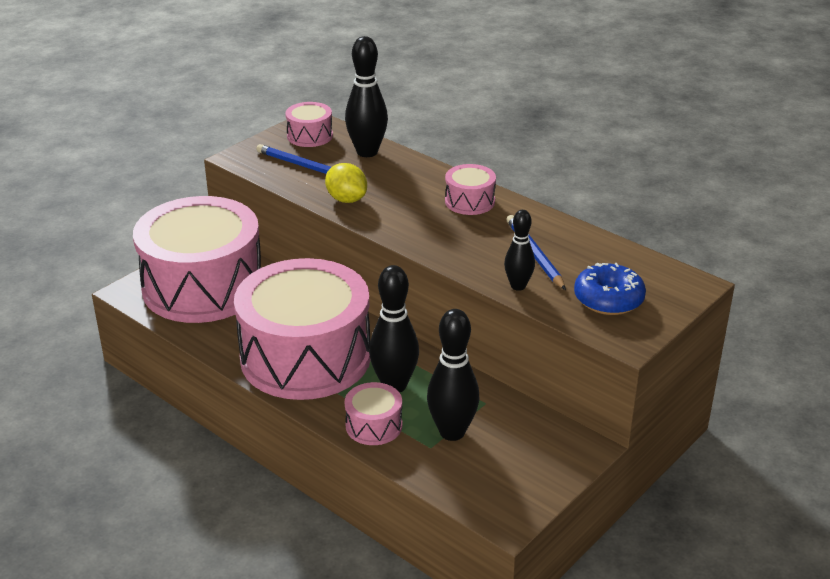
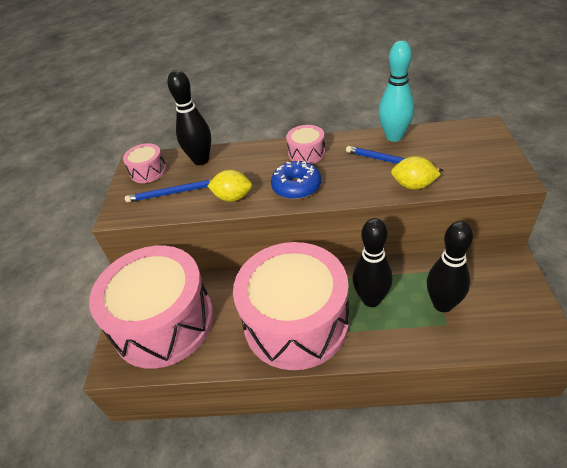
camera: 35 degrees left, 10 degrees up
pink drum [345,382,402,445] -> none
black bowling pin [504,210,535,291] -> yellow lemon [391,156,441,190]
blue donut [574,263,646,315] -> blue donut moved to [271,161,321,200]
none -> turquoise bowling pin [379,41,414,142]

